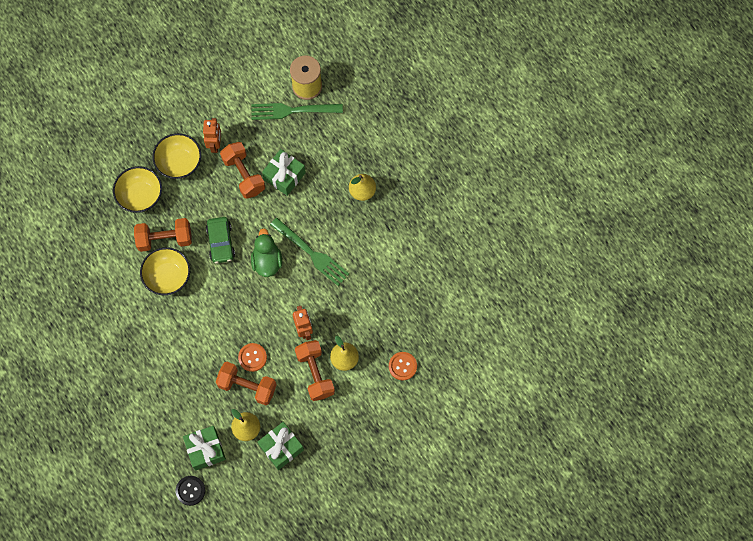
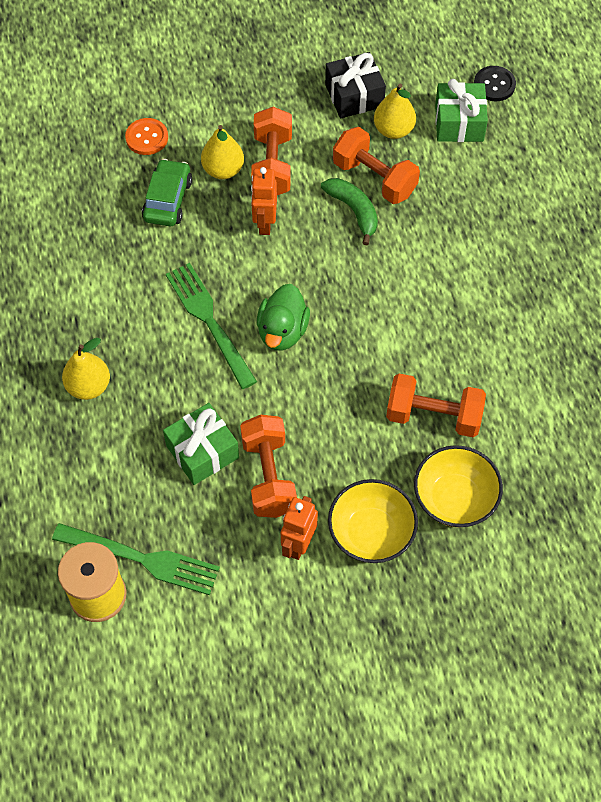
camera: 160 degrees left, 10 degrees down
yellow bowl [140,247,190,295] -> none
green car [206,217,235,263] -> green car moved to [142,159,192,226]
orange button [238,343,267,372] -> green banana [321,178,378,245]
green gift [257,422,304,470] -> black gift [325,52,386,118]

